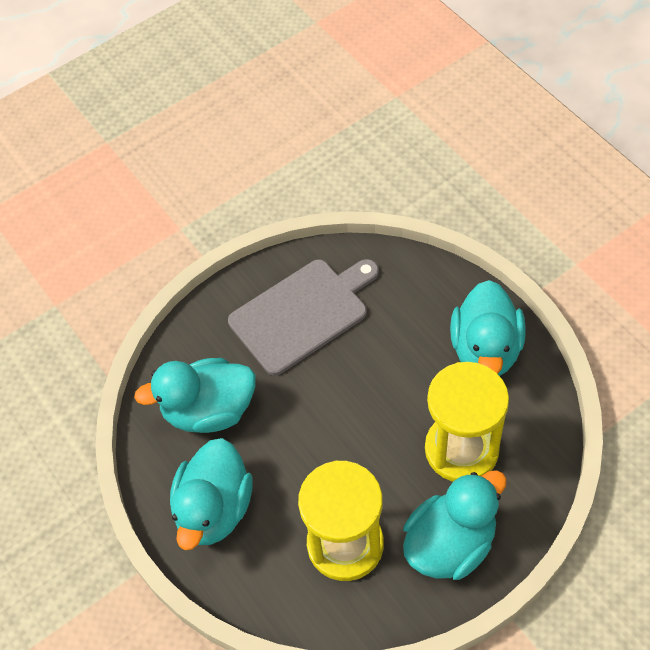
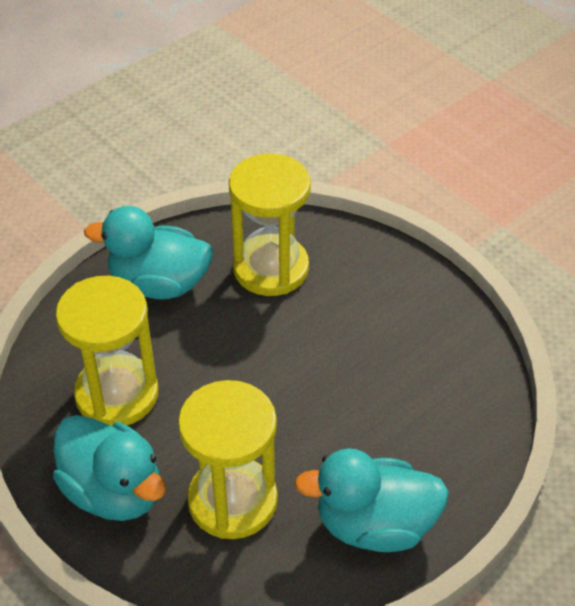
camera: 80 degrees right, 10 degrees down
turquoise duck [134,358,256,433] -> yellow hourglass [229,153,311,296]
grey cutting board [228,259,379,376] -> none

